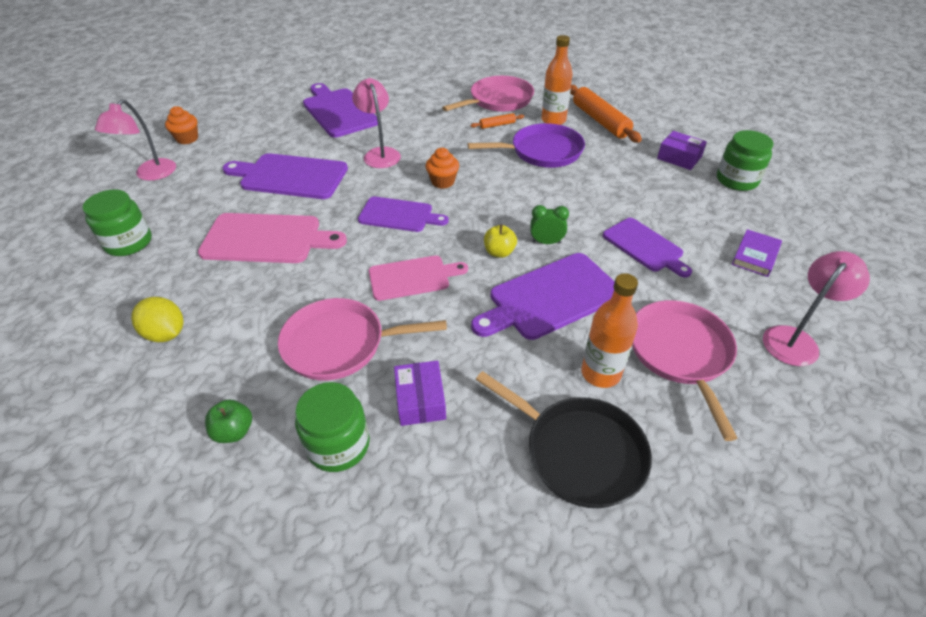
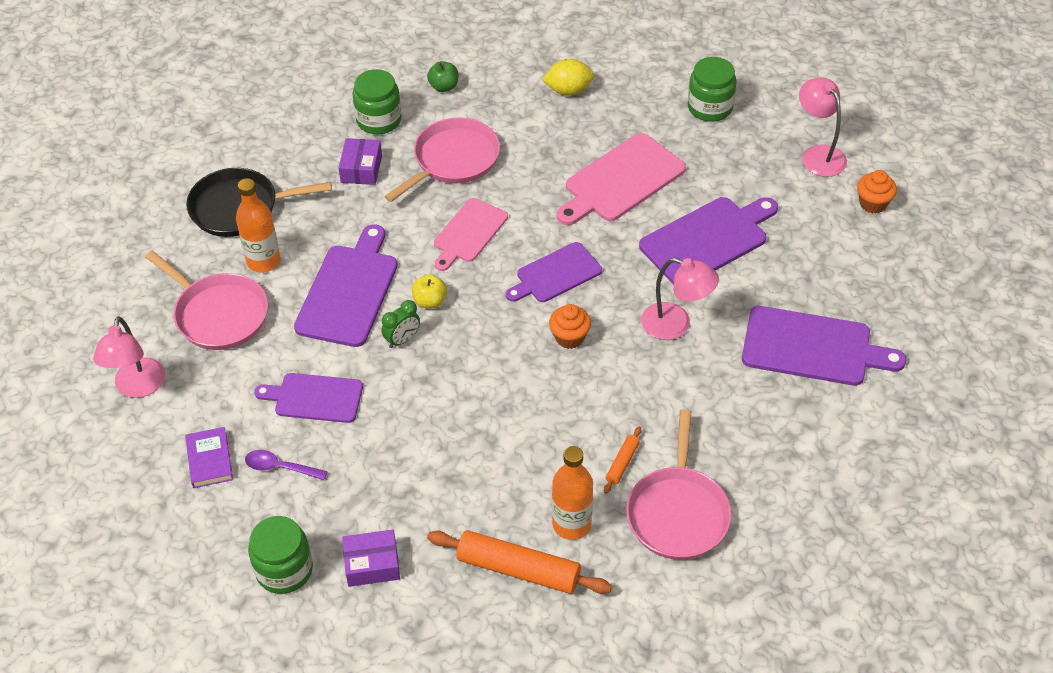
camera: 135 degrees right, 5 degrees up
purple box [394,360,446,426] -> purple box turned 60 degrees clockwise [338,138,382,185]
purple pan [468,123,585,168] -> none
none -> purple spoon [245,450,328,480]

